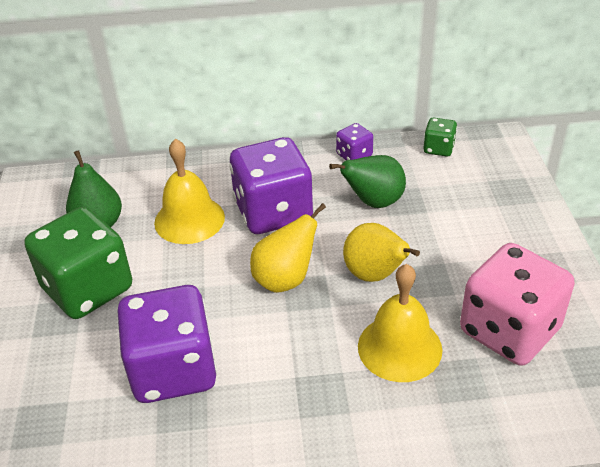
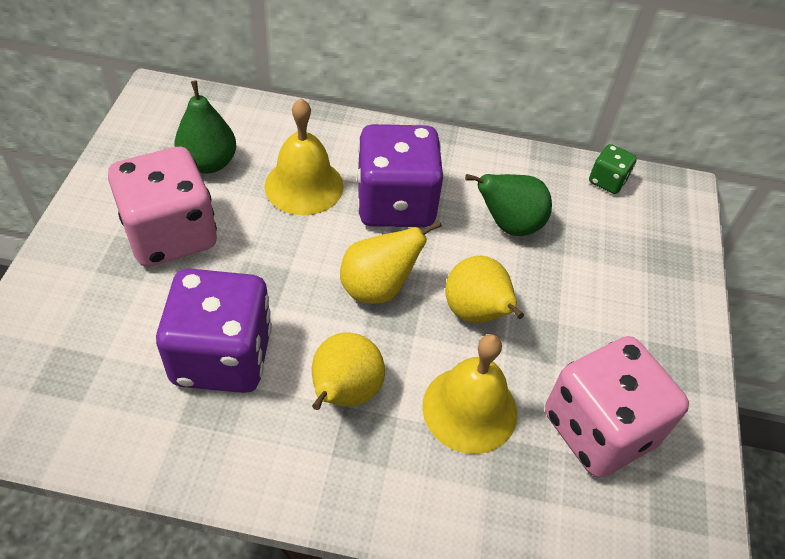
camera: 10 degrees right, 10 degrees up
green dice [24,207,132,319] -> pink dice [108,147,217,267]
purple dice [336,123,373,160] -> none
none -> yellow pear [312,332,385,410]

